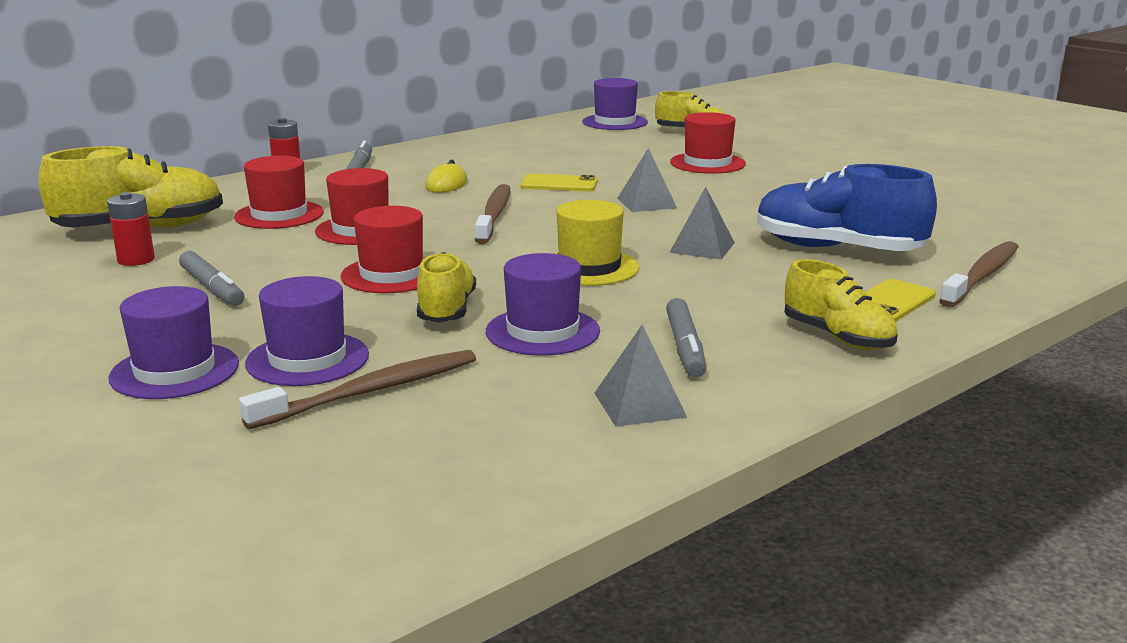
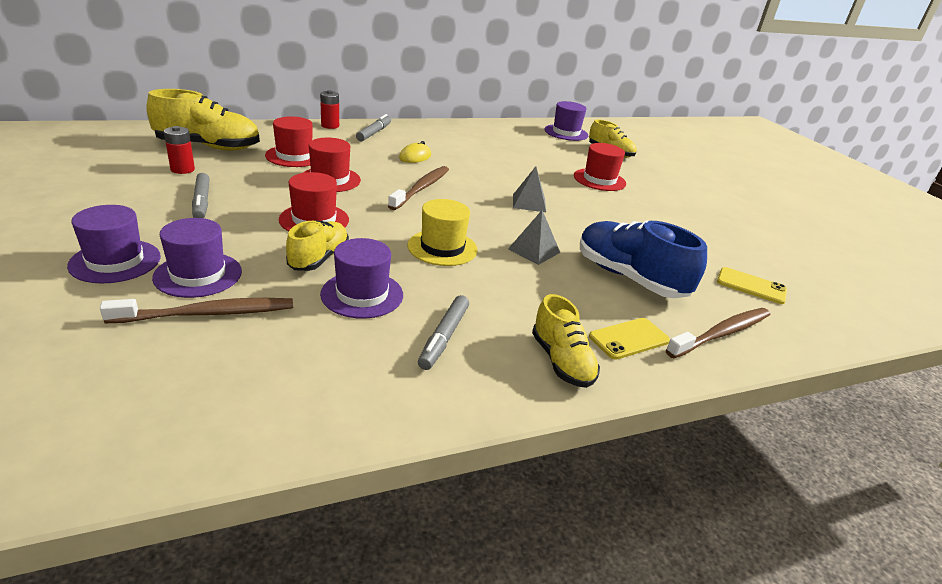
camera: 15 degrees right, 10 degrees up
yellow phone [521,174,598,191] -> yellow phone moved to [717,267,787,304]
grey pyramid [594,324,687,427] -> none

